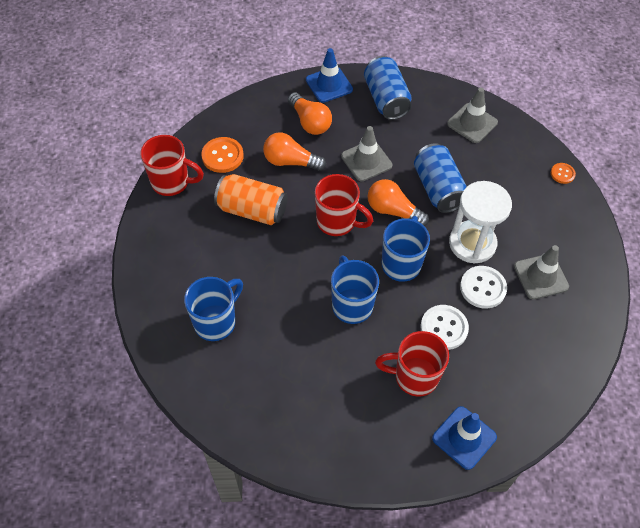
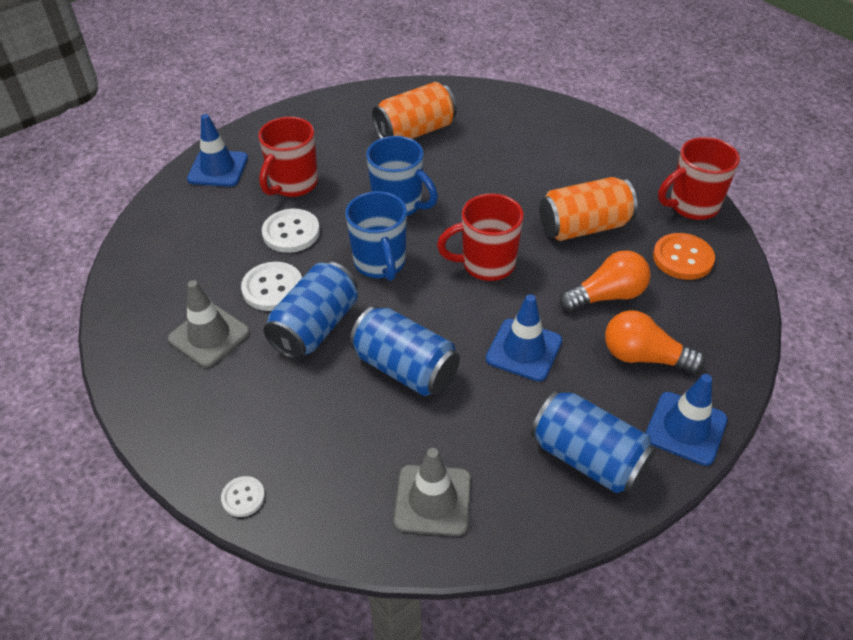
camera: 145 degrees right, 10 degrees down
blue mug [184,277,243,341] -> none
grey traffic cone [341,126,392,181] -> blue traffic cone [486,294,562,381]
orange light bulb [367,179,429,226] -> none
red mug [375,331,449,397] -> red mug turned 150 degrees clockwise [258,117,318,197]
white hourglass [449,181,512,263] -> blue can [264,262,358,360]
orange button [551,163,576,184] -> white button [221,476,265,517]
none -> orange can [372,82,457,139]

